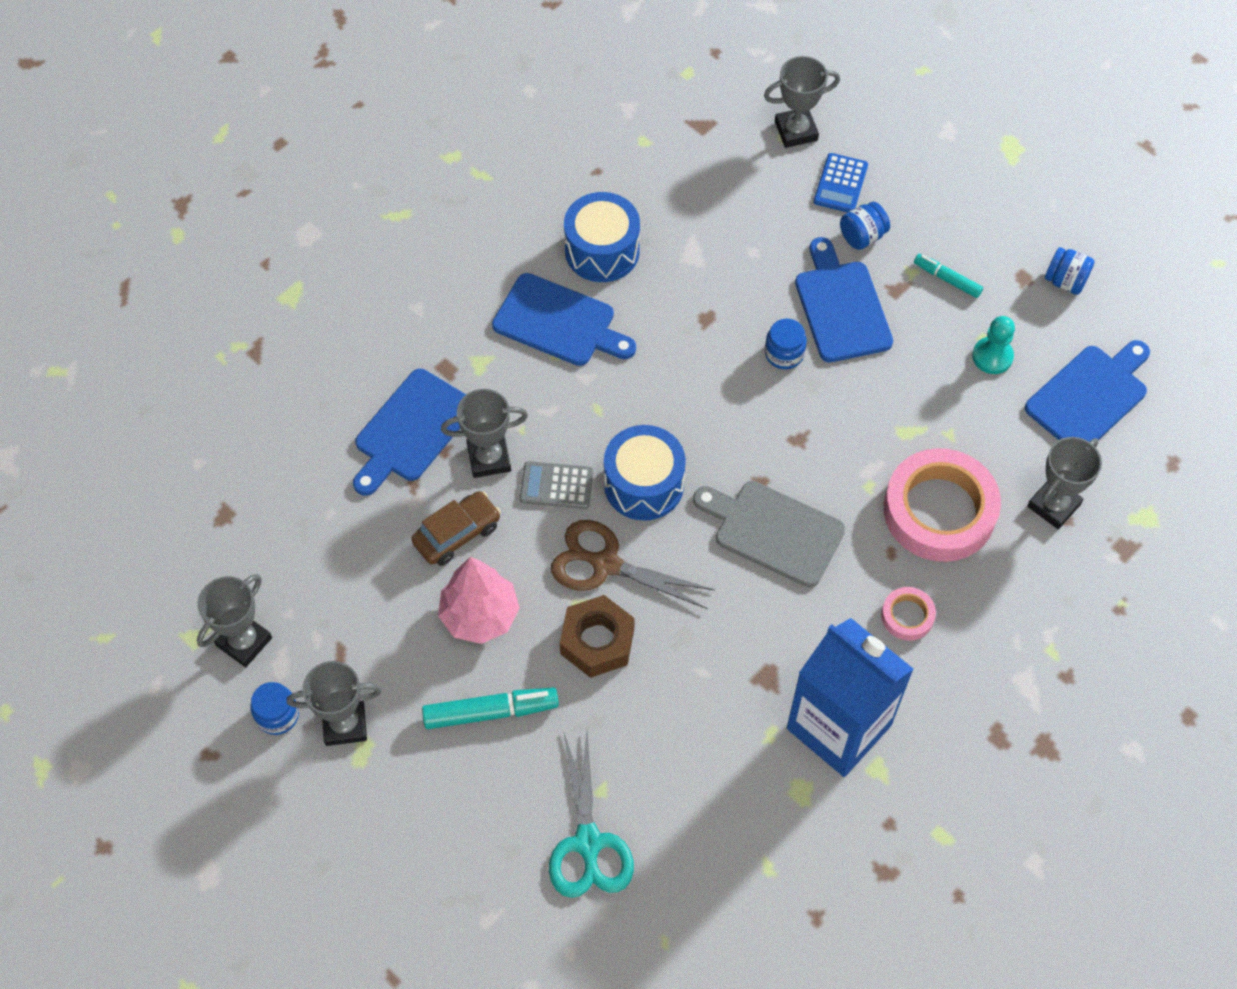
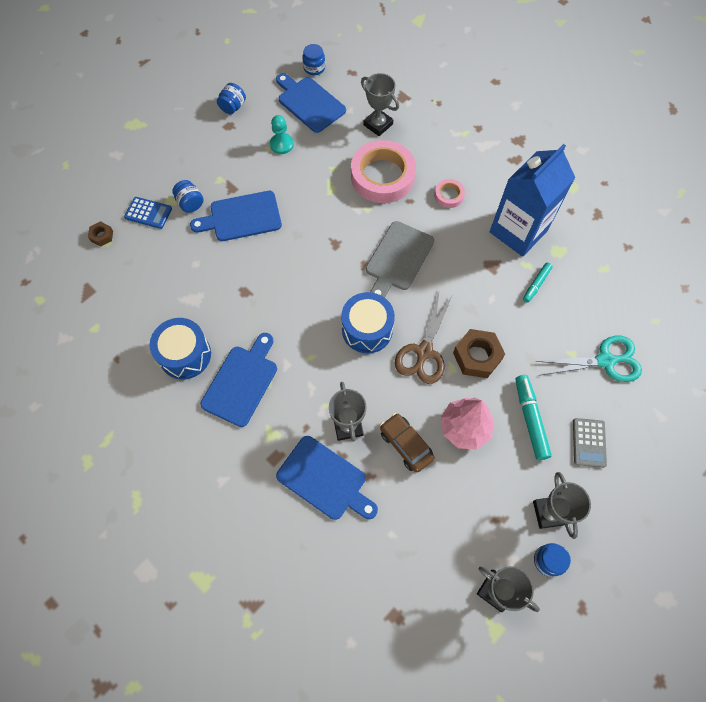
camera: 90 degrees left, 5 degrees up
grey calculator [520,461,593,509] -> grey calculator moved to [573,418,607,468]
grey trophy [764,56,840,148] -> brown nut [88,221,113,247]
blue jar [765,319,807,369] -> blue jar moved to [303,44,325,75]
turquoise marker [914,254,983,298] -> turquoise marker moved to [523,263,553,303]

